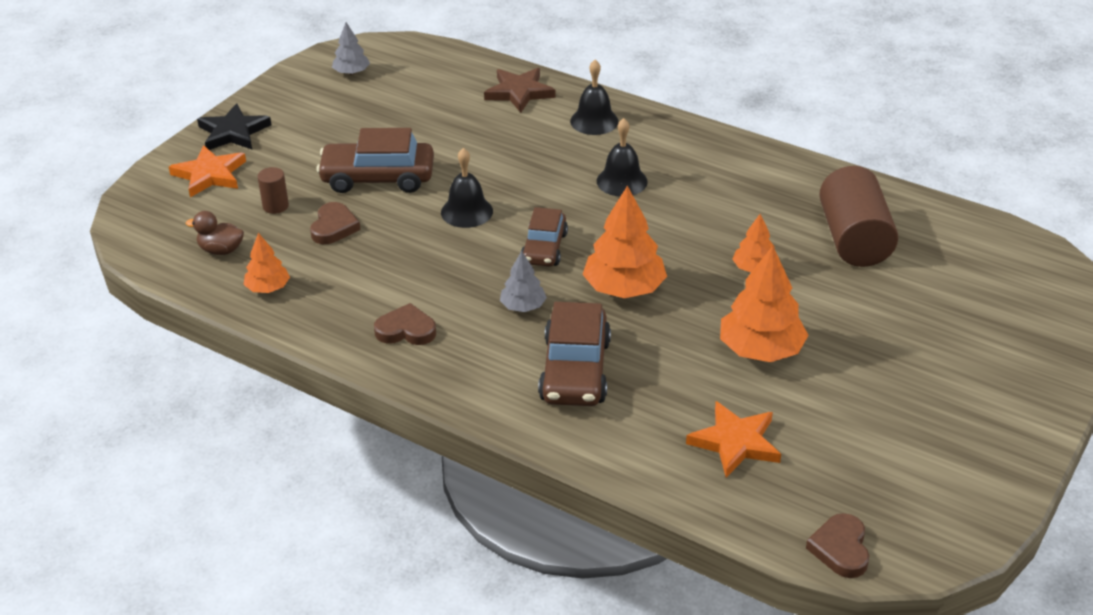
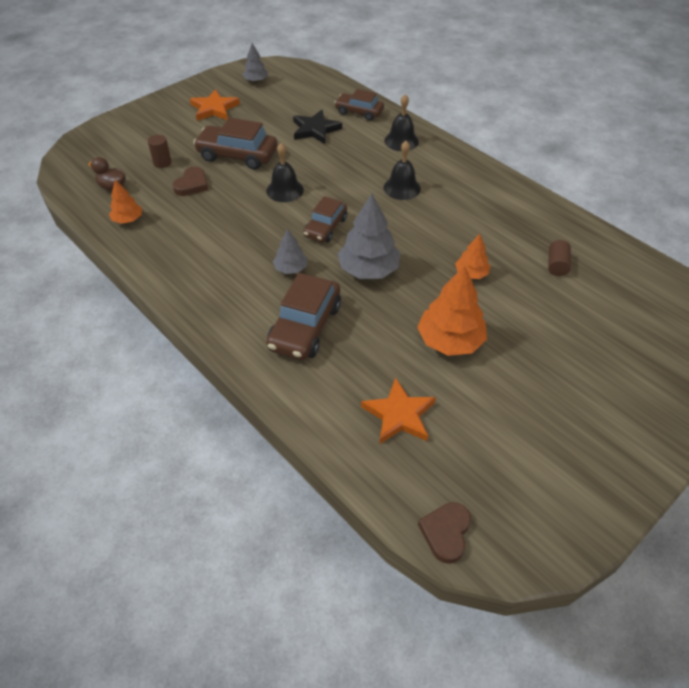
camera: 15 degrees right, 10 degrees up
orange star [169,145,246,197] -> orange star moved to [190,89,240,121]
black star [197,103,271,150] -> black star moved to [293,110,342,144]
brown heart [374,303,436,345] -> none
brown star [484,68,555,113] -> brown car [335,89,384,121]
orange tree [582,186,667,298] -> grey tree [337,194,401,279]
brown cylinder [819,166,898,267] -> brown cylinder [548,240,571,276], size x0.45

